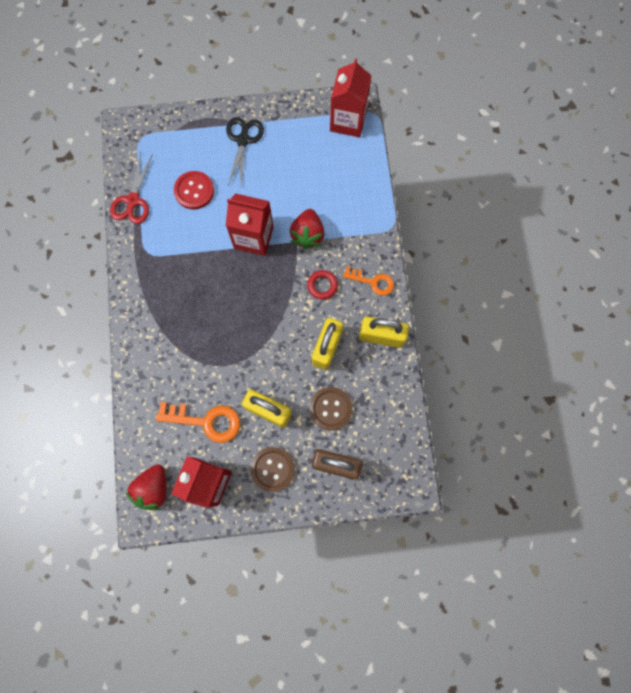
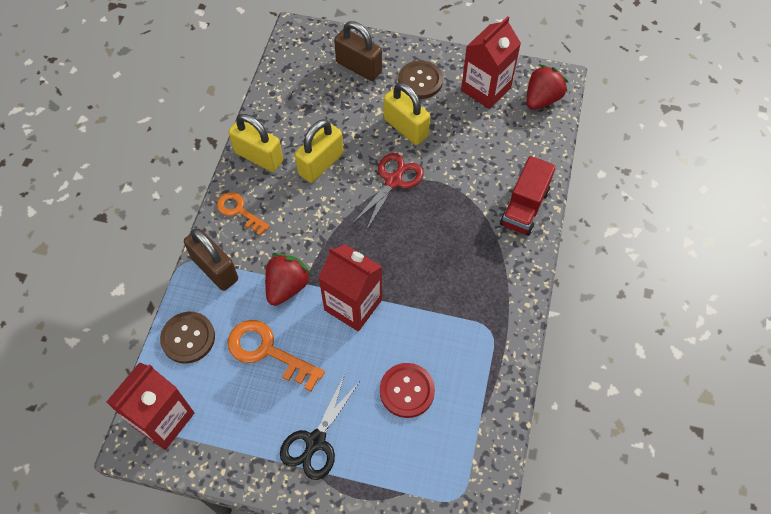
camera: 160 degrees left, 15 degrees down
red scissors [110,152,153,224] -> red scissors moved to [352,153,424,231]
orange key [156,402,240,443] -> orange key moved to [228,320,325,392]
red ring [307,270,338,300] -> none
brown button [309,387,353,431] -> brown button moved to [160,312,215,364]
none -> brown padlock [184,229,238,291]
none -> red truck [500,156,556,236]

